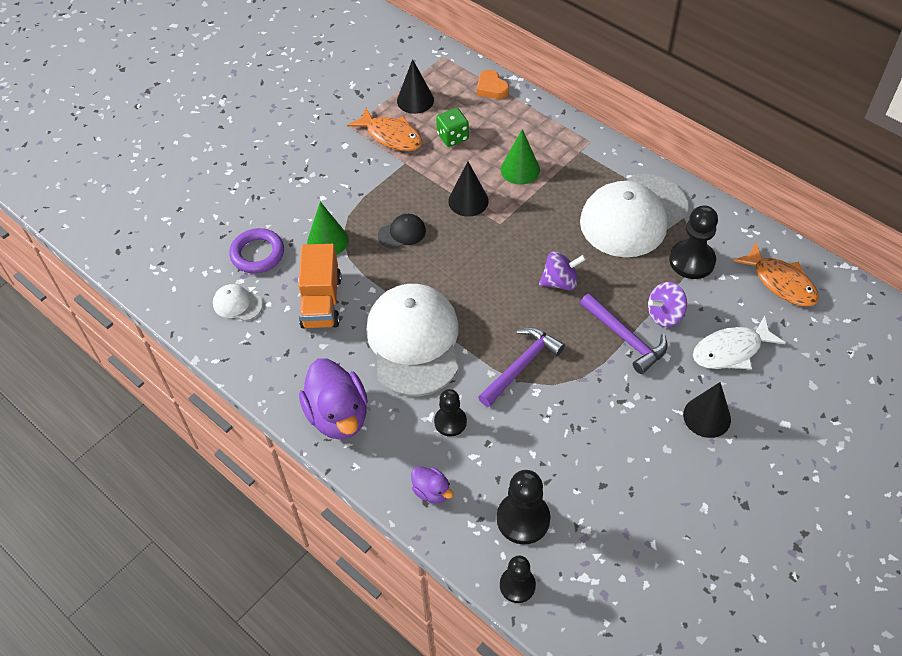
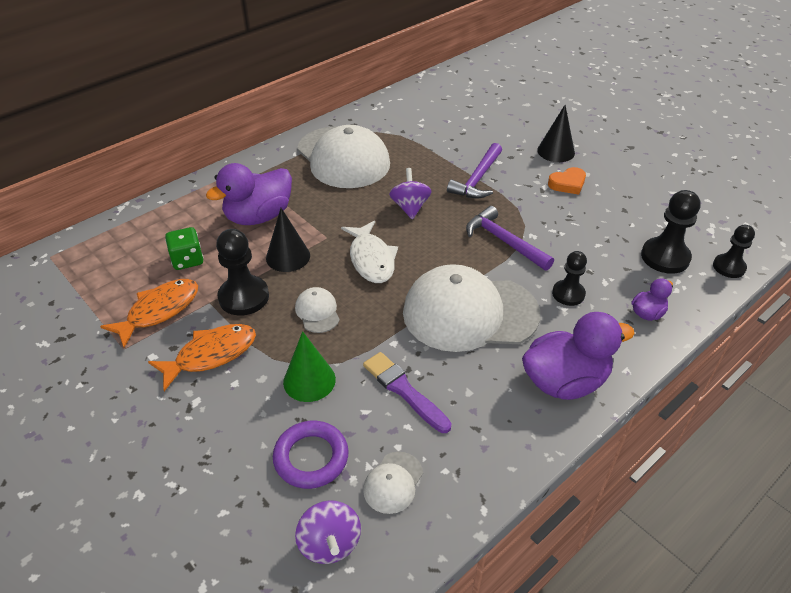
camera: 85 degrees left, 10 degrees down
orange truck [298,244,341,329] -> purple brush [363,352,452,433]
black cap [378,214,426,249] -> white cap [295,287,340,333]
black cone [397,59,434,114] -> none
orange heart [477,70,509,99] -> orange heart moved to [548,167,586,195]
green cone [501,129,540,185] -> purple duck [206,163,292,225]
purple hammer [580,293,668,374] -> purple hammer turned 150 degrees clockwise [447,143,502,198]
purple spinning top [648,282,687,327] -> purple spinning top moved to [295,500,361,564]
black pawn [669,205,718,279] -> black pawn moved to [216,229,269,316]
white fish [693,316,786,369] -> white fish moved to [341,221,398,283]
orange fish [733,242,819,306] -> orange fish moved to [148,324,256,391]

